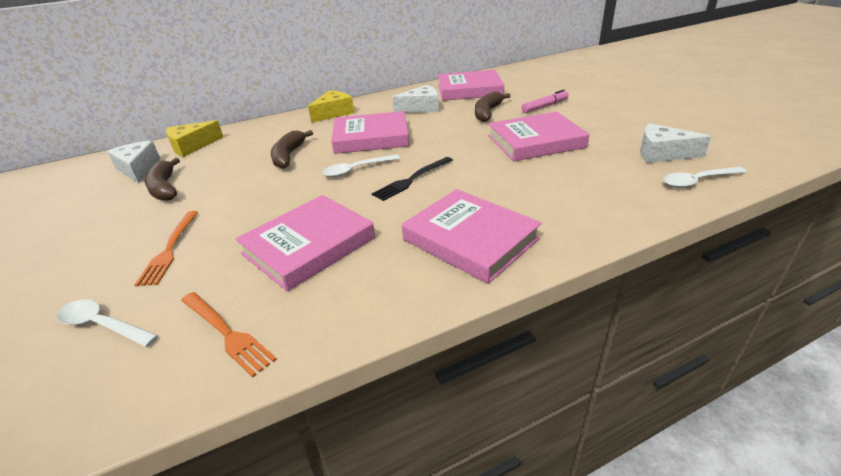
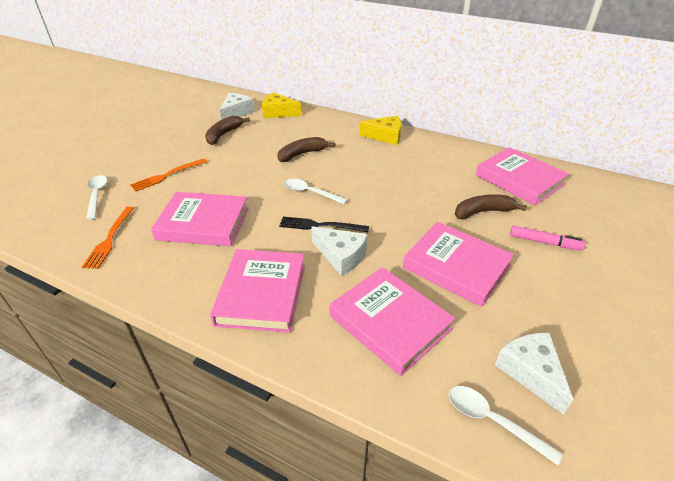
camera: 50 degrees right, 5 degrees up
pink book [331,111,409,154] -> pink book moved to [329,267,455,376]
white cheese [393,85,439,113] -> white cheese moved to [311,226,368,276]

